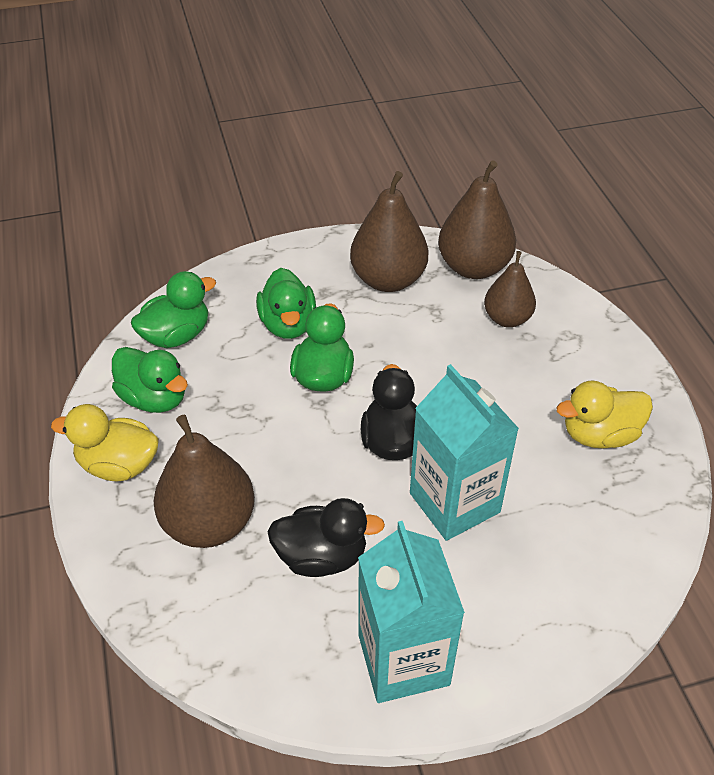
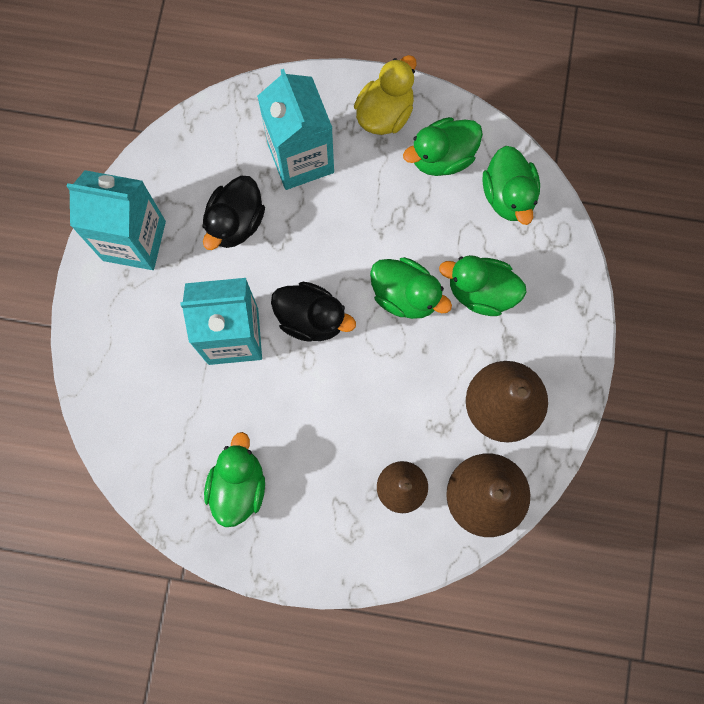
camera: 115 degrees right, 30 degrees up
brown pear [154,415,255,548] -> turquoise carton [257,69,334,190]
yellow duck [556,381,653,449] -> green duck [204,432,265,527]

